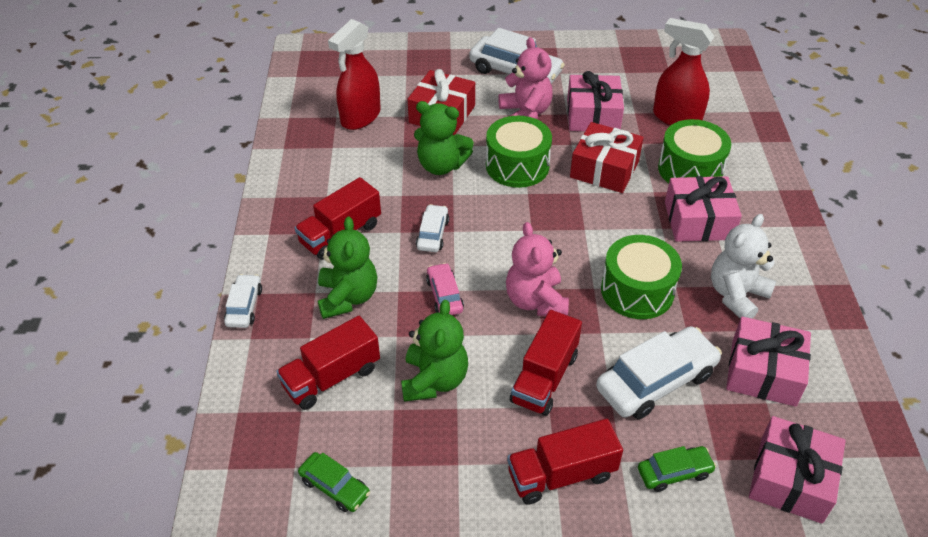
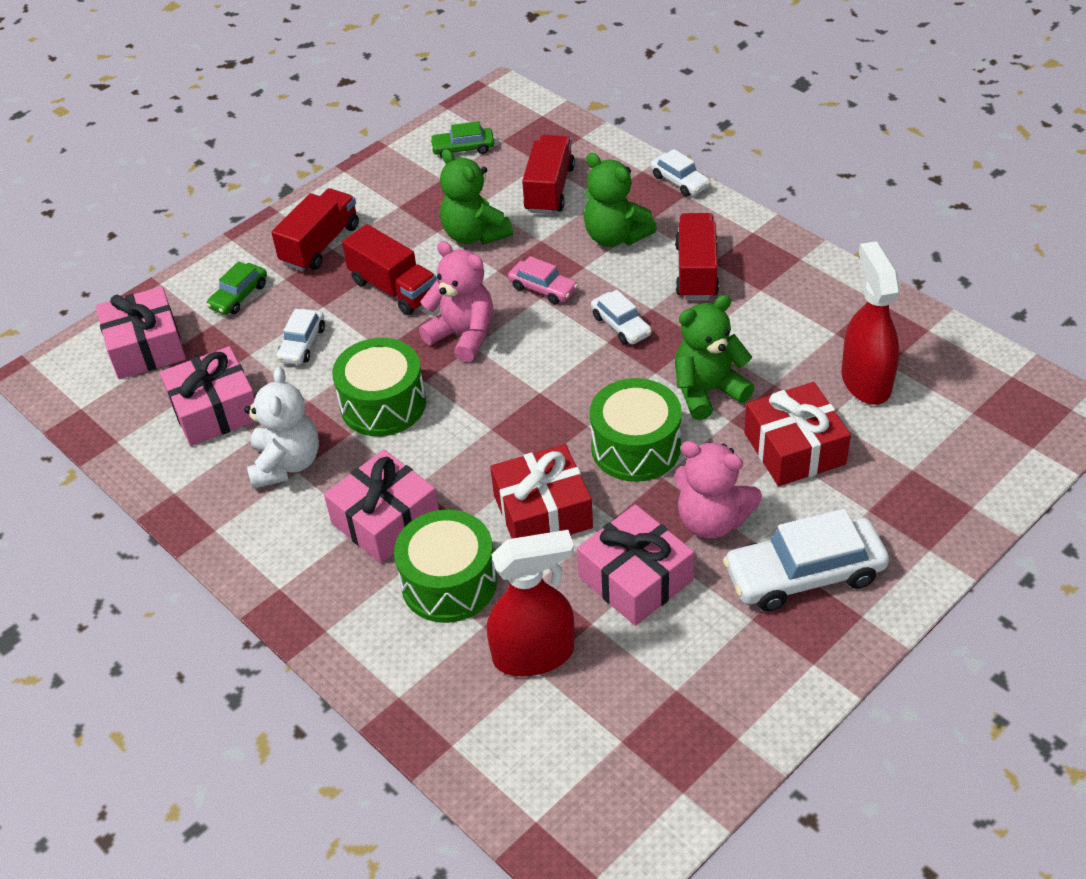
camera: 140 degrees right, 0 degrees up
red truck [510,310,582,416] -> red truck turned 150 degrees clockwise [342,224,437,315]
white car [596,326,722,419] -> white car [276,309,325,365], size x0.54

